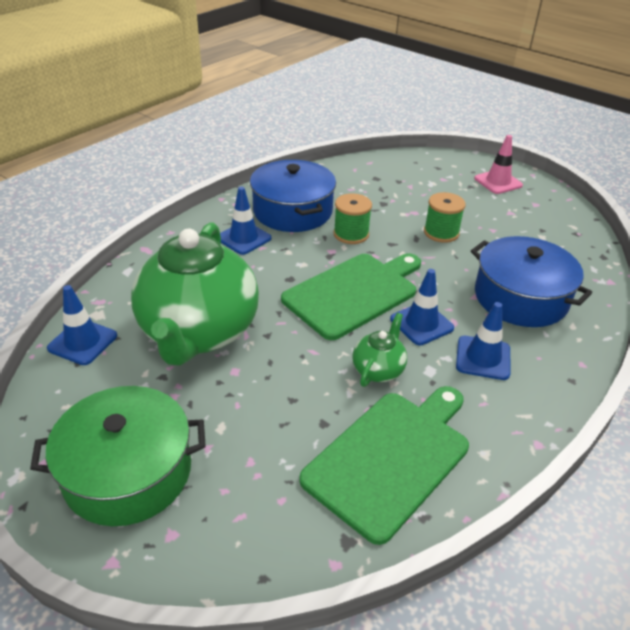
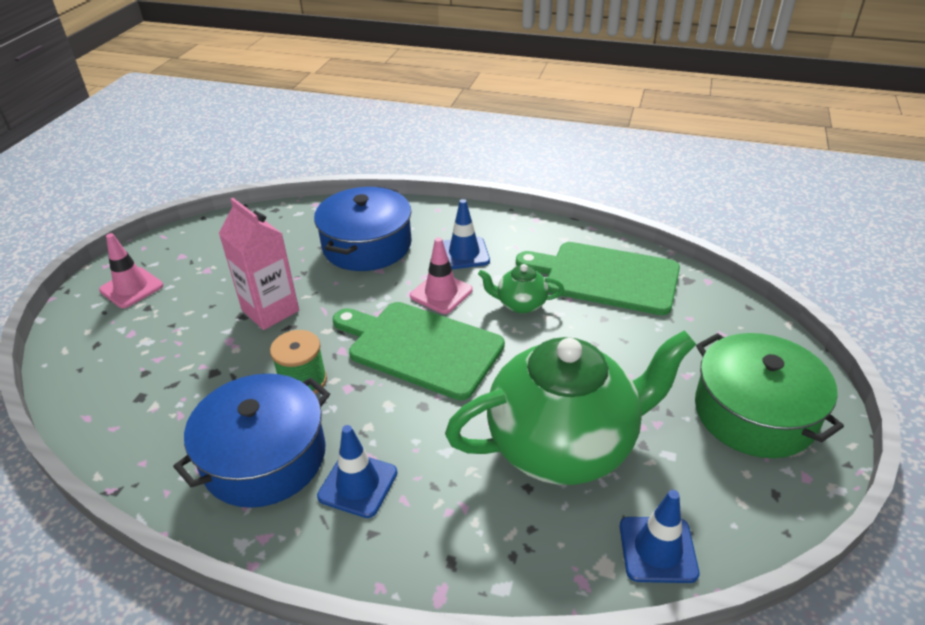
camera: 110 degrees left, 0 degrees up
blue traffic cone [390,269,454,345] -> pink traffic cone [410,237,473,314]
green spool [424,192,466,243] -> pink carton [219,198,299,330]

